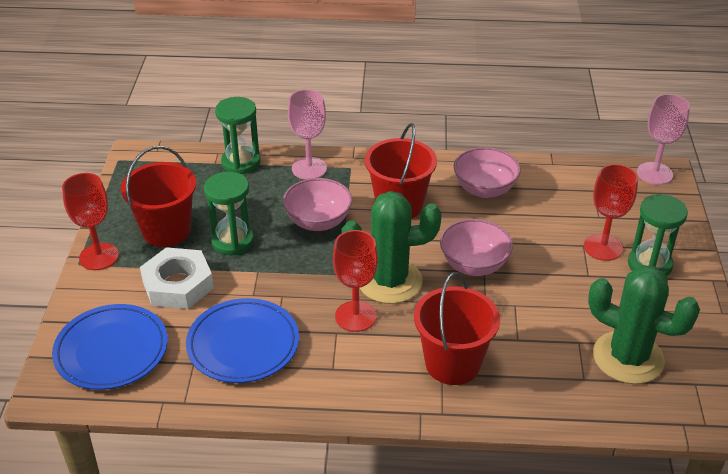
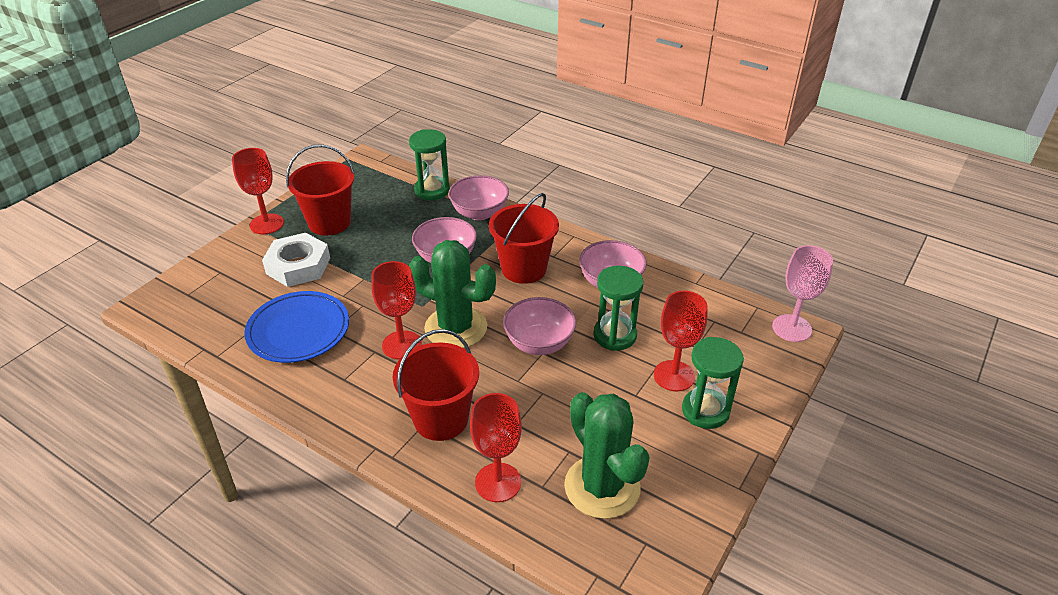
camera: 30 degrees right, 0 degrees up
blue plate [52,304,168,390] -> none
green hourglass [204,172,254,256] -> green hourglass moved to [594,266,643,351]
pink goblet [288,89,327,180] -> pink bowl [448,175,509,220]
none -> red goblet [470,393,522,502]

